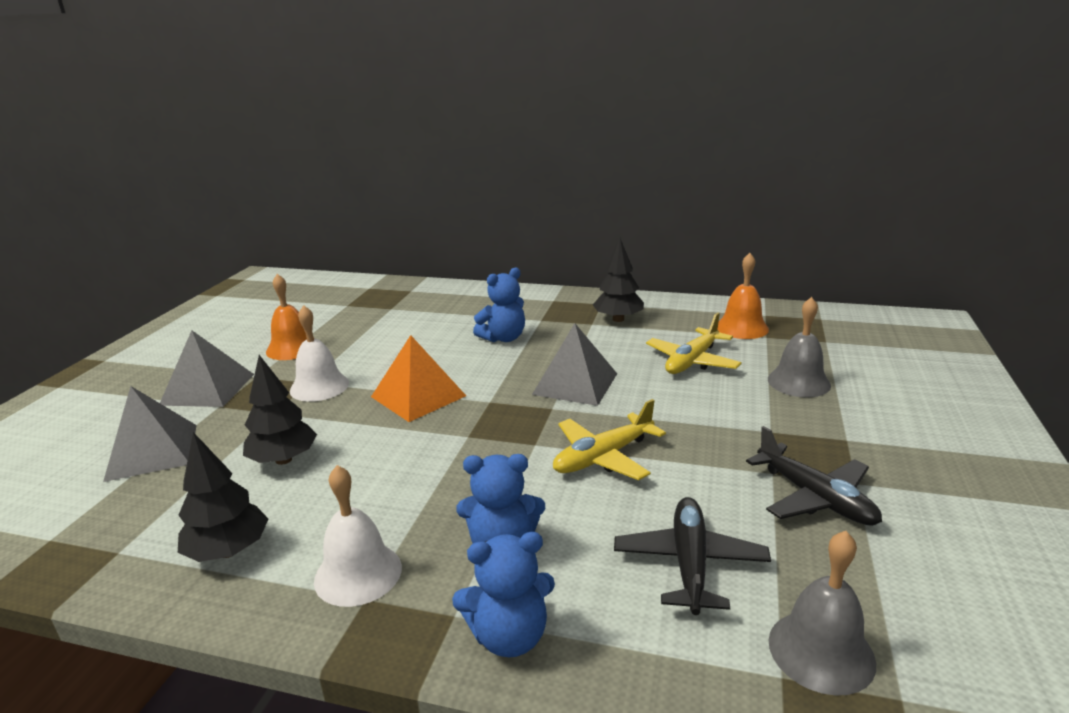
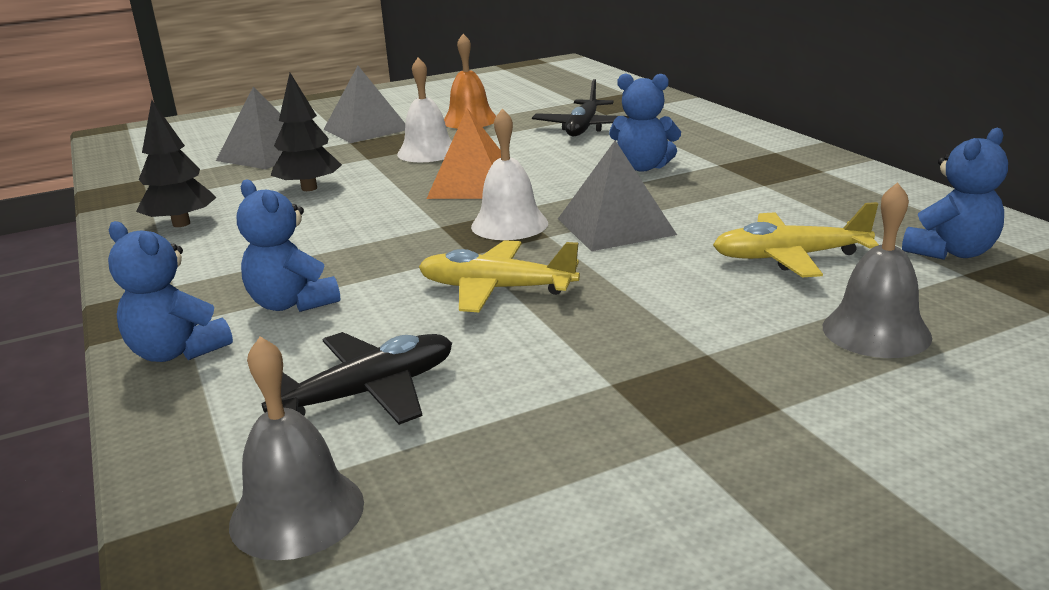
camera: 50 degrees right, 0 degrees up
white bell [314,465,402,607] -> white bell moved to [471,109,548,240]
black tree [593,238,644,322] -> none
orange bell [717,253,769,339] -> blue teddy bear [902,128,1008,260]
black plane [746,426,882,526] -> black plane moved to [532,79,629,136]

